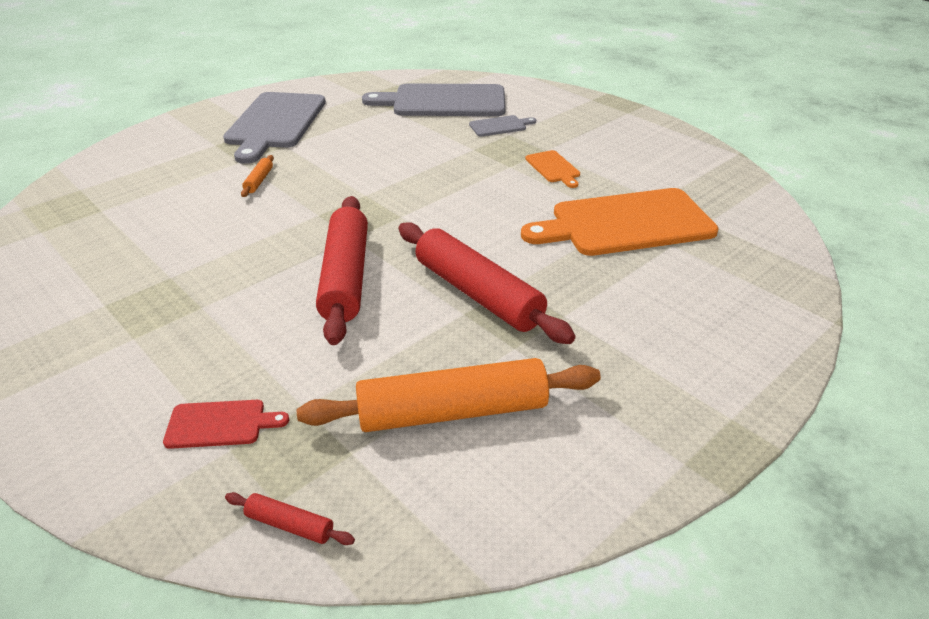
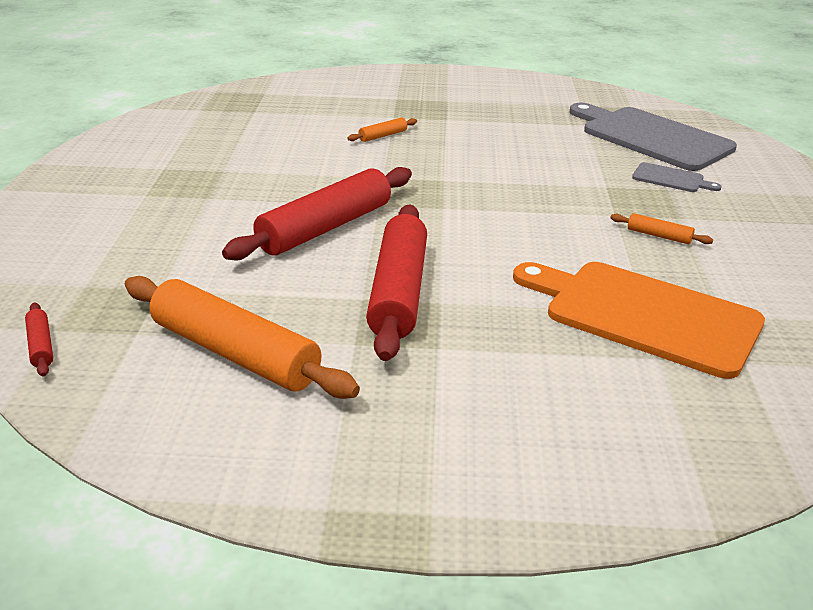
camera: 45 degrees right, 5 degrees down
red cutting board [163,400,289,449] -> none
grey cutting board [223,92,326,164] -> none
orange cutting board [525,150,580,188] -> orange rolling pin [610,213,713,244]

